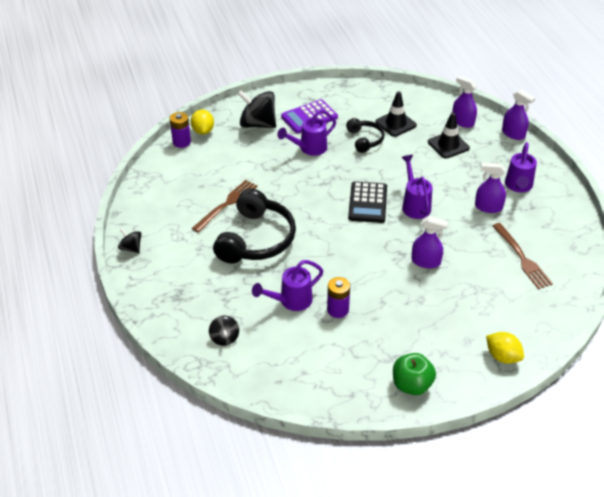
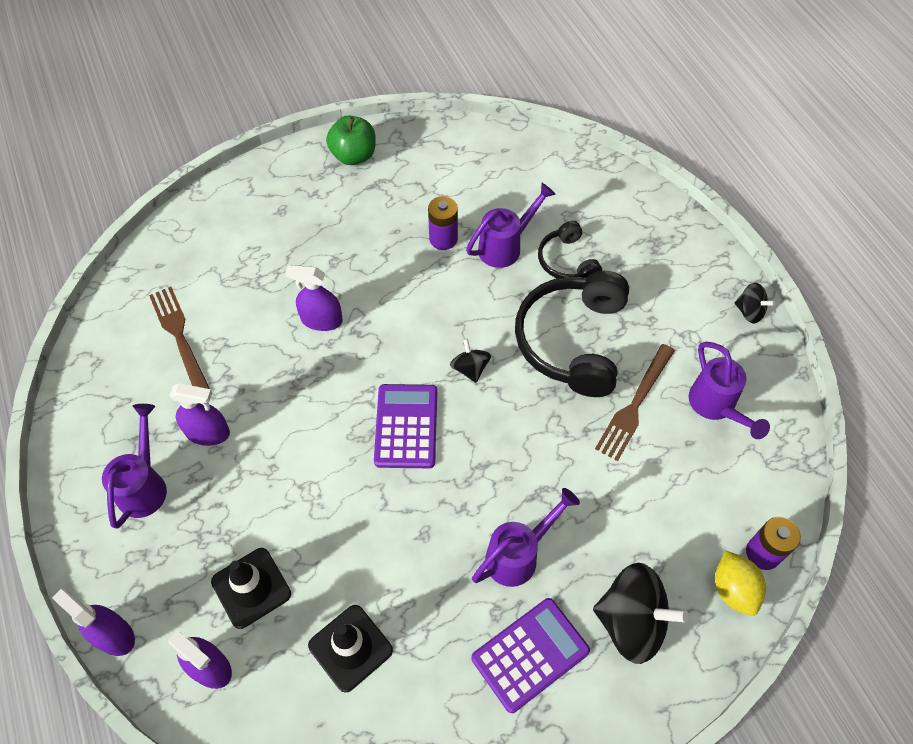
camera: 175 degrees right, 15 degrees up
black spinning top [209,316,239,346] -> black spinning top moved to [450,338,491,383]
black headphones [346,118,385,153] -> black headphones moved to [538,221,602,278]
black calculator [348,181,387,223] -> purple calculator [374,384,437,468]
purple watering can [401,155,432,219] -> purple watering can moved to [689,342,770,439]
yellow lemon [486,332,524,364] -> none

